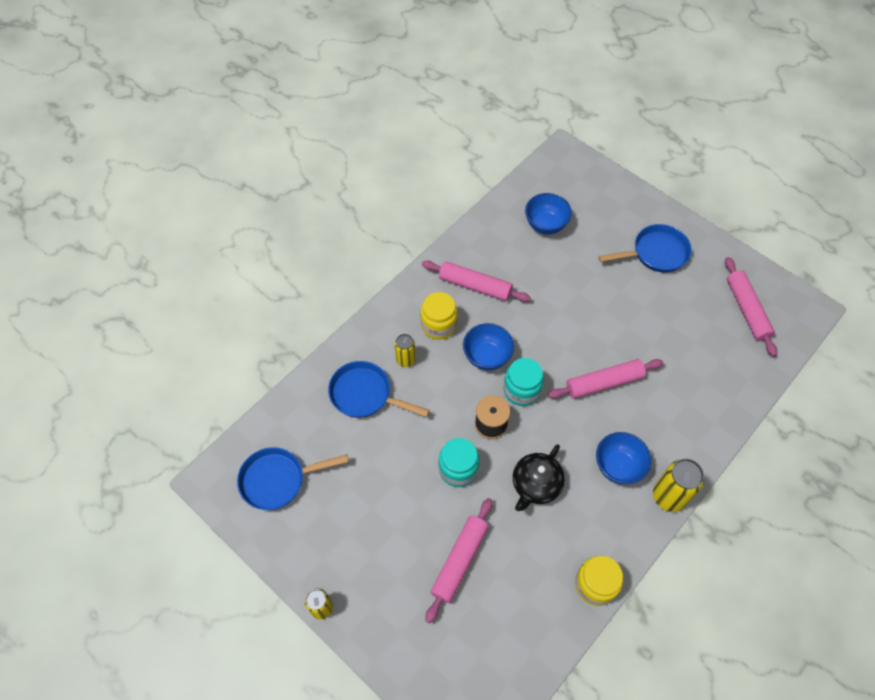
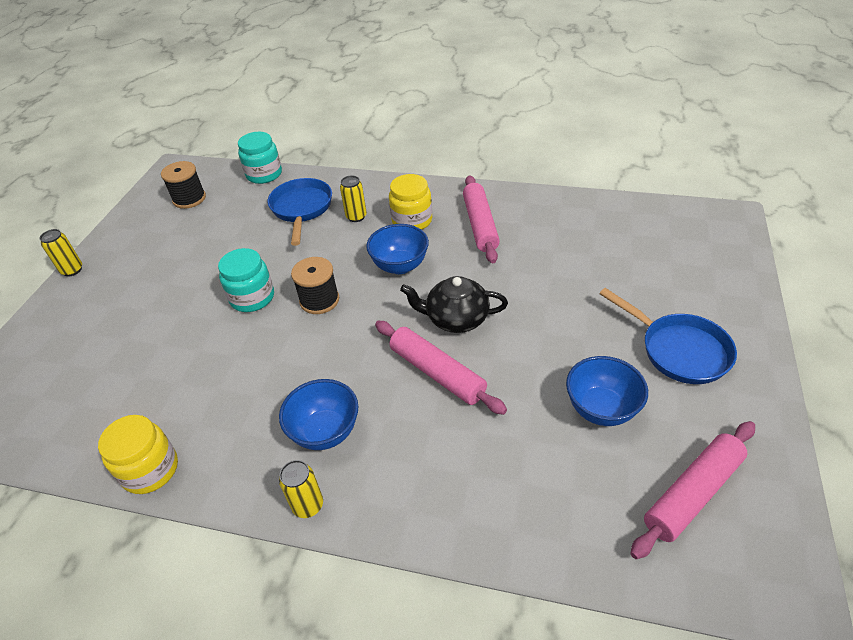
camera: 65 degrees right, 15 degrees down
blue pan [237,447,349,510] -> black spool [161,161,206,209]
pink rolling pin [425,498,493,623] -> none
turquoise jar [504,358,544,406] -> turquoise jar moved to [238,132,282,184]
black teapot [513,444,565,511] -> black teapot moved to [400,276,508,333]
blue bowl [525,193,572,234] -> blue bowl moved to [566,356,648,426]
yellow can [653,459,704,512] -> yellow can [279,460,323,518], size x0.61

